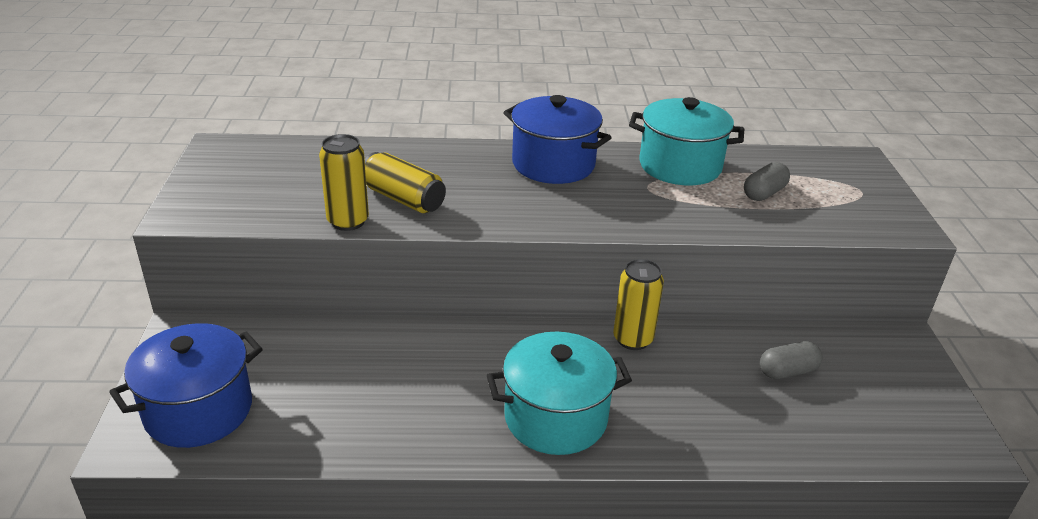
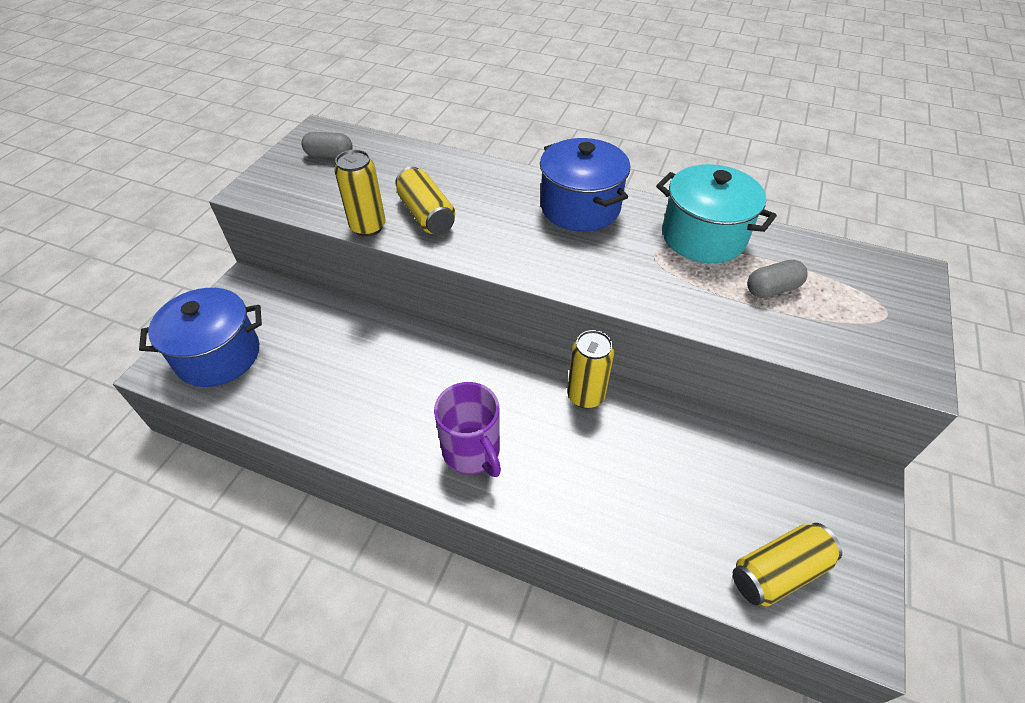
camera: 25 degrees right, 15 degrees up
turquoise pot [487,332,632,455] -> purple mug [434,382,501,477]
grey capsule [760,341,822,379] -> grey capsule moved to [301,132,353,158]
none -> yellow can [733,523,842,607]

